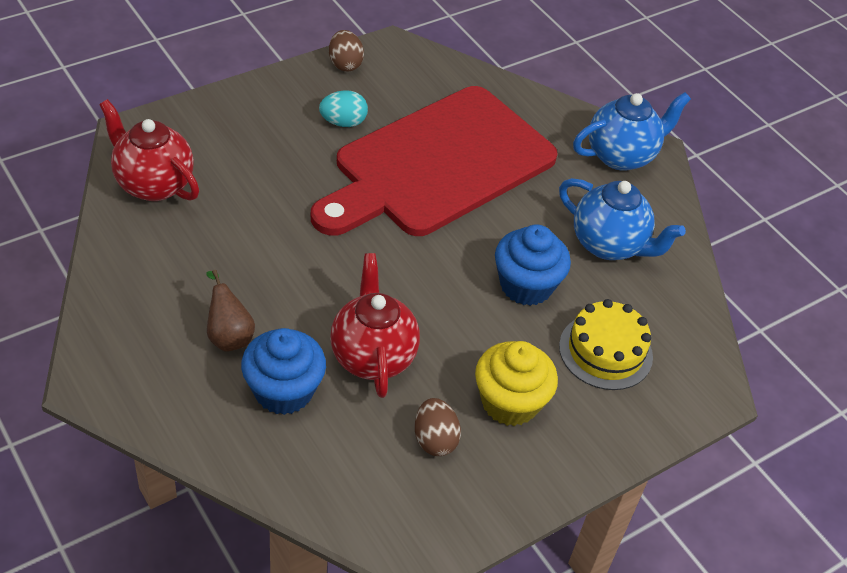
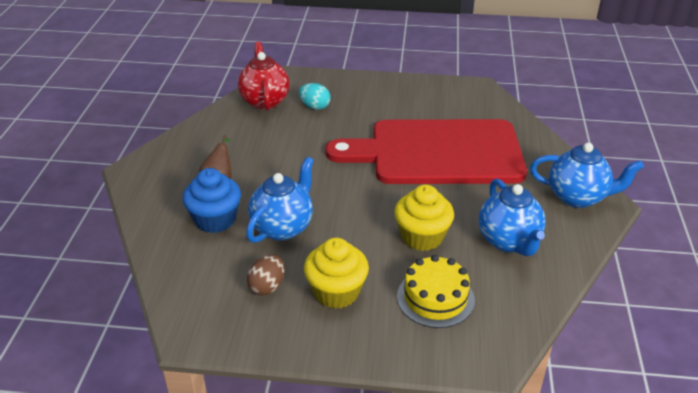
camera: 45 degrees right, 10 degrees down
turquoise egg [319,90,368,127] -> turquoise egg moved to [299,83,331,110]
brown egg [329,30,364,71] -> none
red teapot [330,253,420,398] -> blue teapot [246,157,314,243]
blue cupcake [495,224,571,306] -> yellow cupcake [394,185,454,251]

